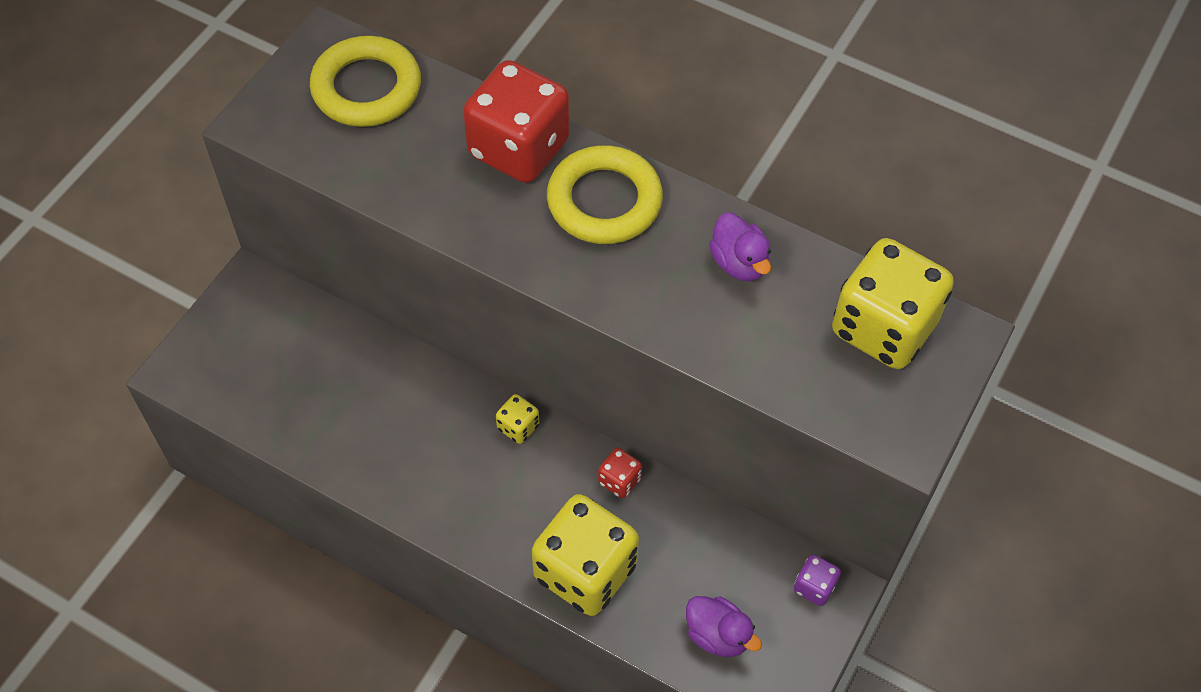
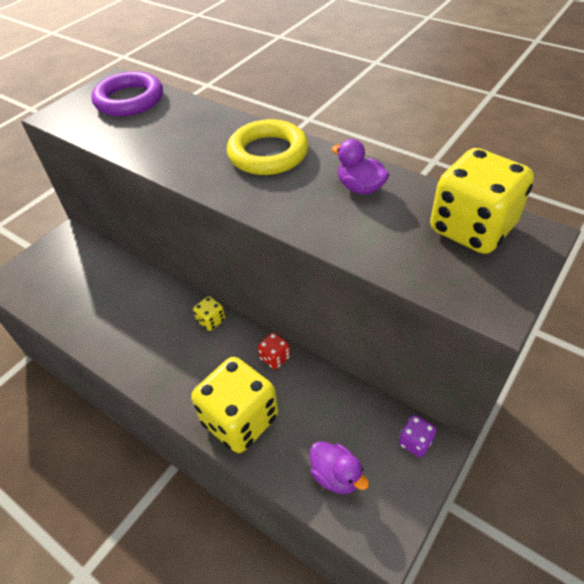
camera: 10 degrees right, 10 degrees down
yellow ring [310,36,421,127] -> purple ring [91,71,163,116]
red dice [463,60,570,183] -> none
purple duck [709,213,771,282] -> purple duck turned 150 degrees clockwise [332,139,389,195]

